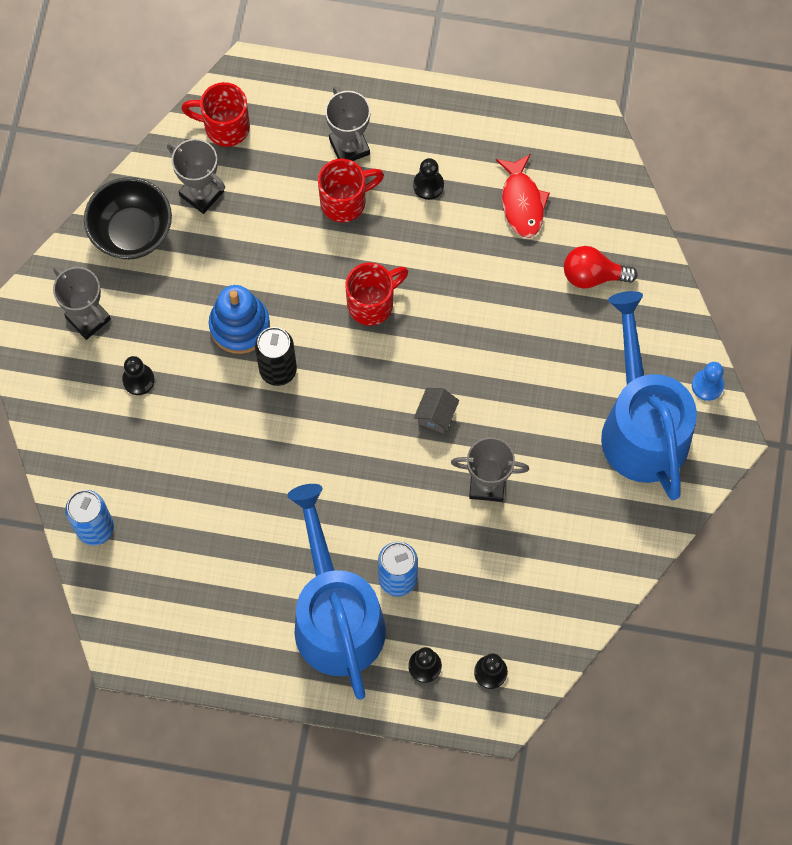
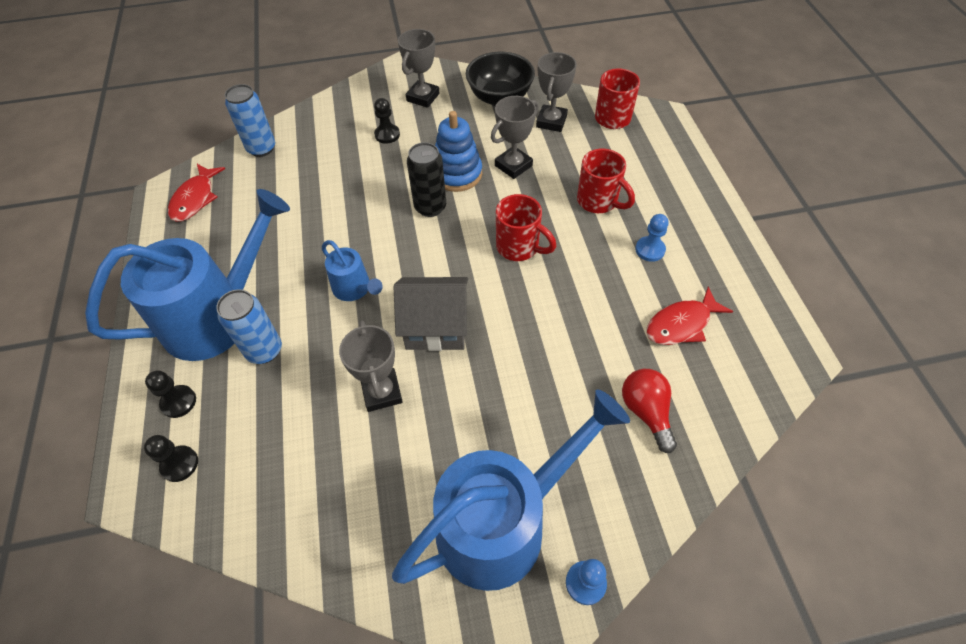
camera: 70 degrees right, 15 degrees down
grey trophy [325,86,371,161] -> grey trophy moved to [491,96,539,179]
black pawn [413,158,444,200] -> blue pawn [635,214,669,262]
grey house [414,388,459,433] -> grey house [394,277,468,351], size x1.93
none -> red fish [168,164,225,222]
none -> blue watering can [322,240,383,301]

